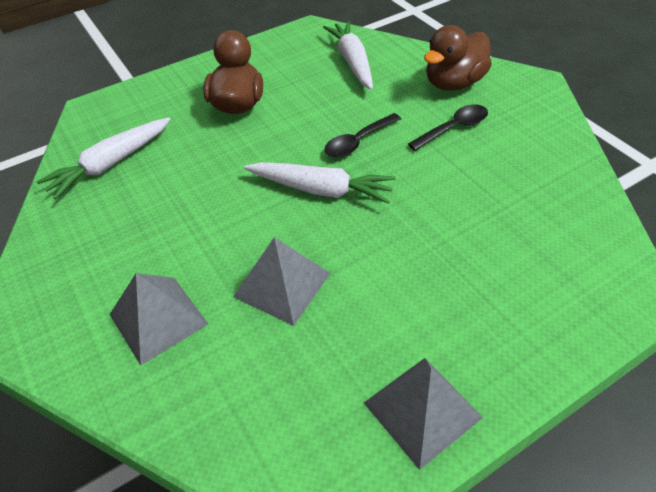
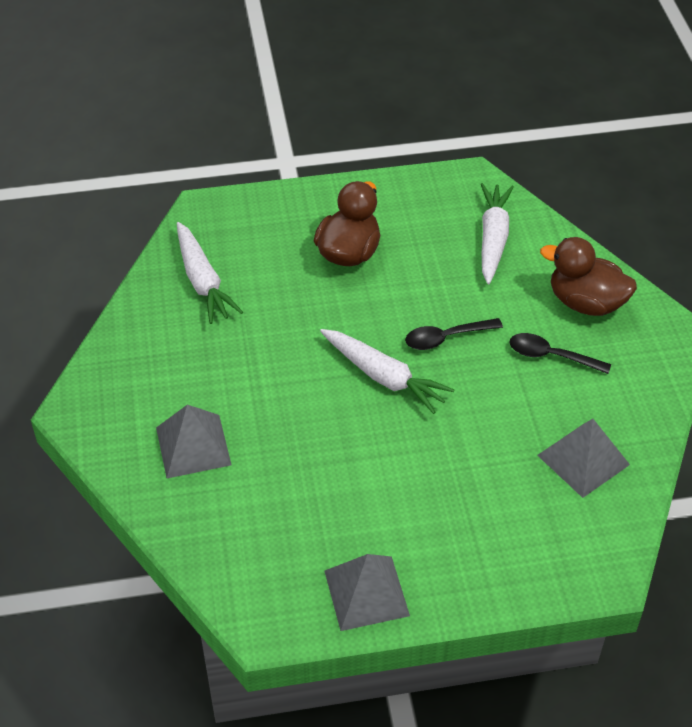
camera: 20 degrees right, 0 degrees up
white carrot [37,117,171,200] -> white carrot turned 90 degrees counterclockwise [177,222,243,324]
grey pyramid [233,237,330,326] -> grey pyramid moved to [537,419,630,498]
black spoon [408,104,488,151] -> black spoon turned 150 degrees counterclockwise [510,333,611,374]
brown duck [424,25,492,91] -> brown duck turned 45 degrees clockwise [540,237,637,316]

